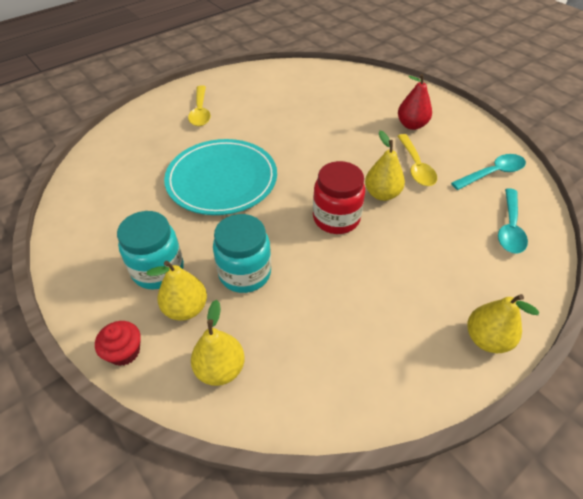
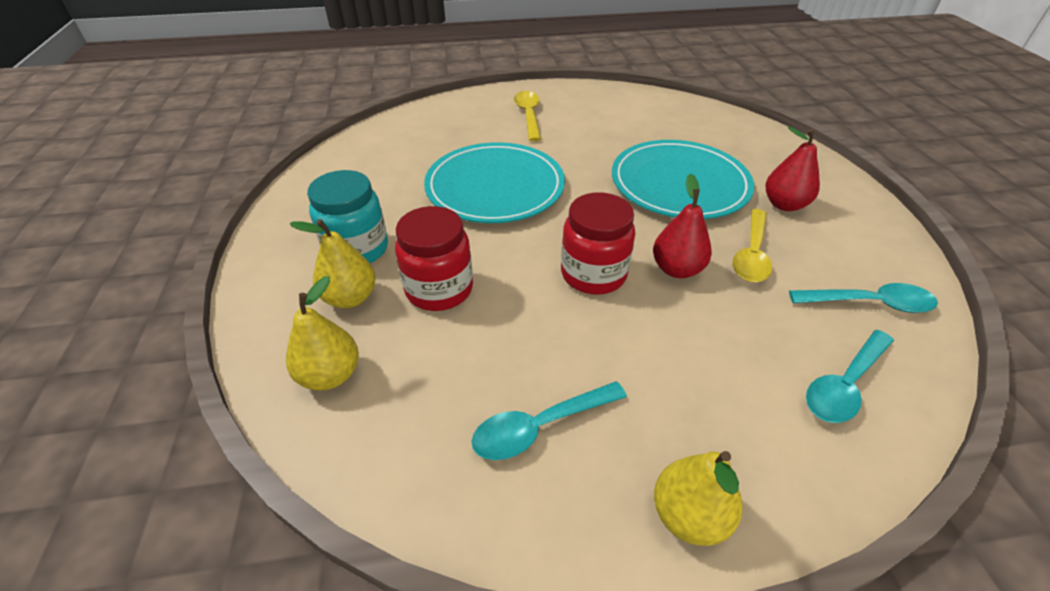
camera: 30 degrees right, 5 degrees down
red cupcake [95,321,141,366] -> none
yellow spoon [188,85,211,126] -> yellow spoon turned 150 degrees clockwise [514,91,541,141]
turquoise jar [213,214,271,293] -> red jar [395,206,473,311]
yellow pear [365,131,405,201] -> red pear [653,174,712,278]
none -> turquoise spoon [471,381,627,460]
none -> turquoise plate [612,140,754,219]

